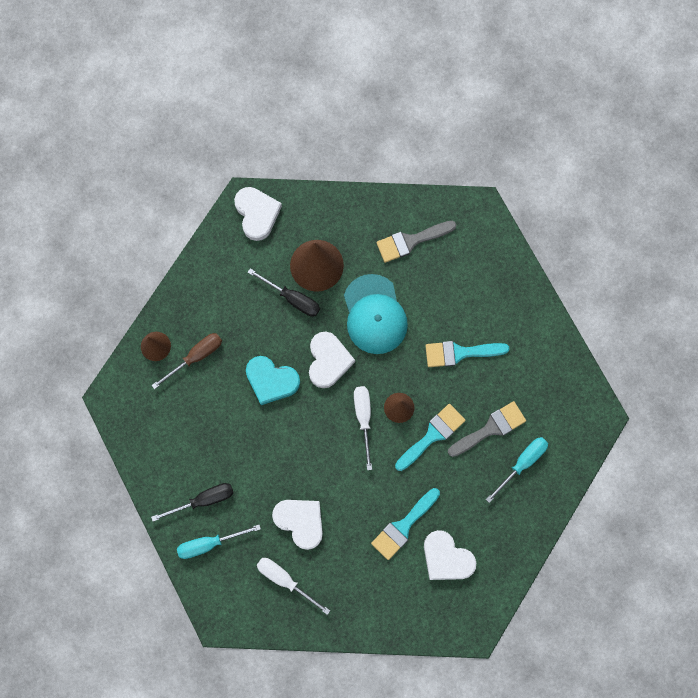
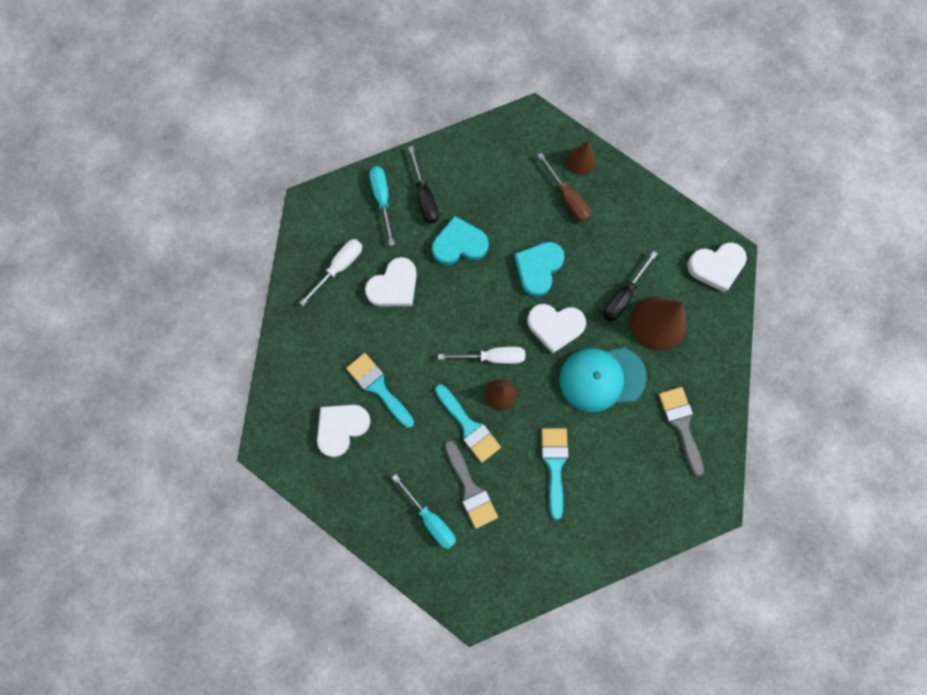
camera: 95 degrees right, 0 degrees up
none -> turquoise heart [432,216,489,265]

